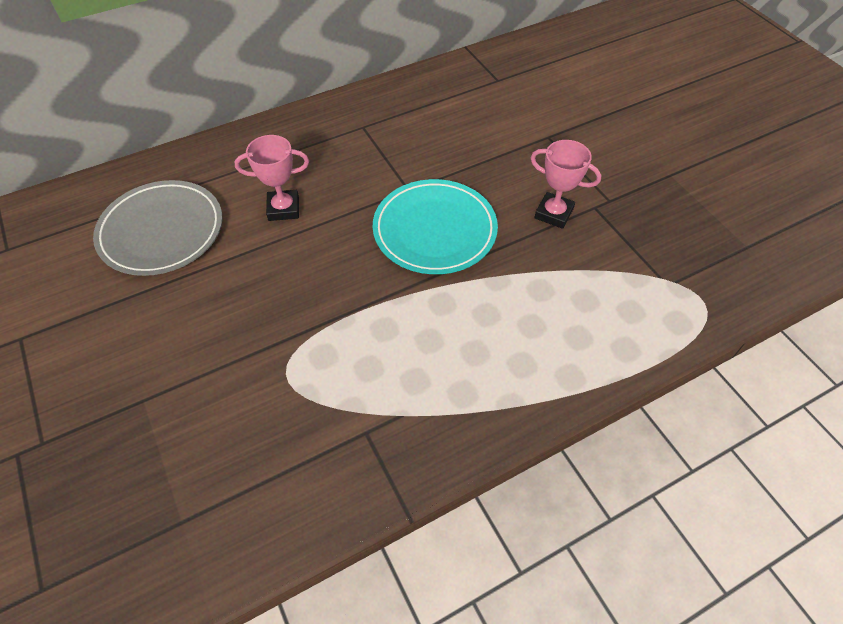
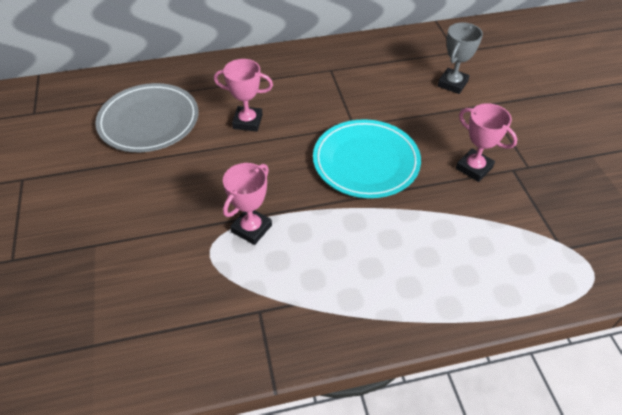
camera: 15 degrees right, 5 degrees down
none -> pink trophy [223,163,272,245]
none -> grey trophy [438,22,483,94]

